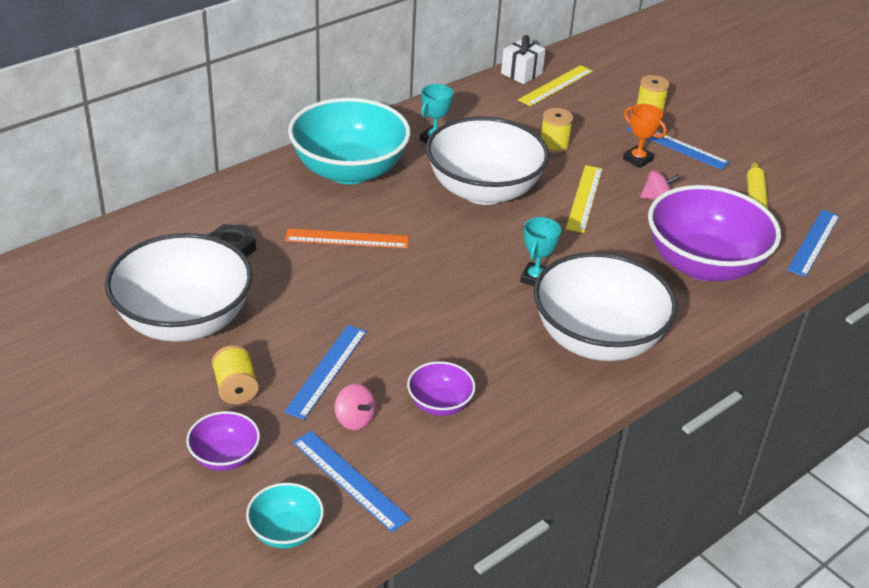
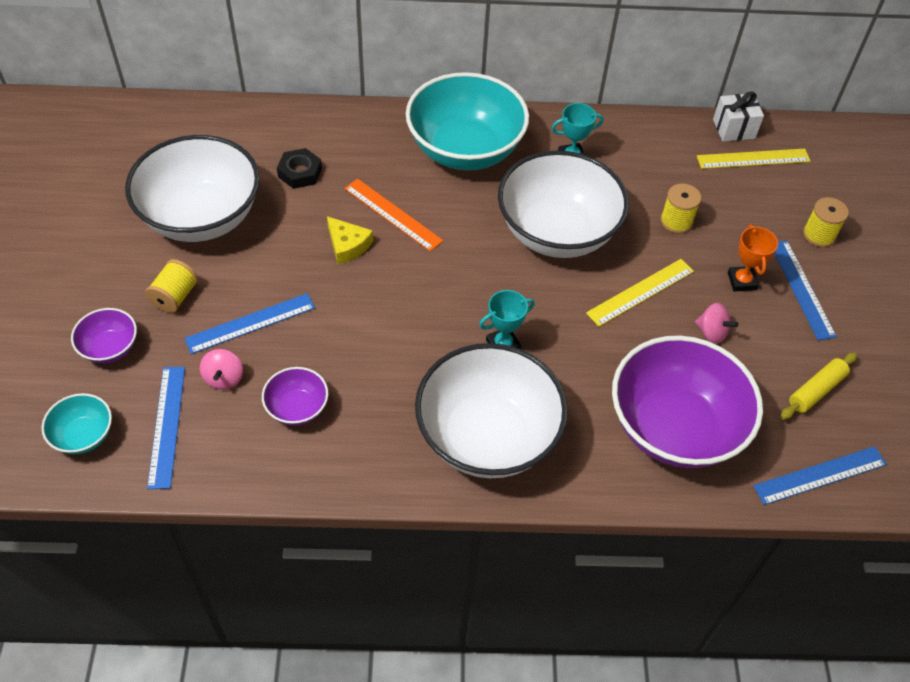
camera: 40 degrees right, 15 degrees up
none -> yellow cheese [327,216,373,264]

